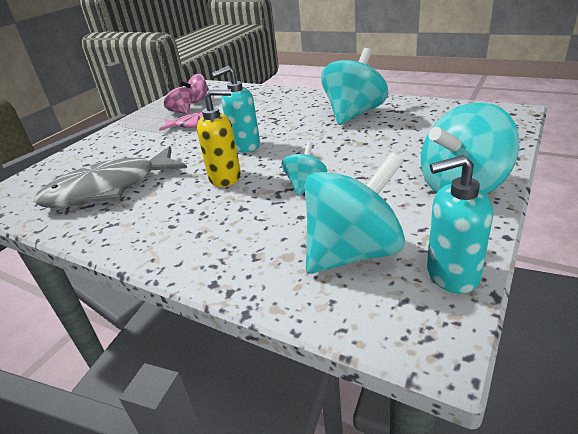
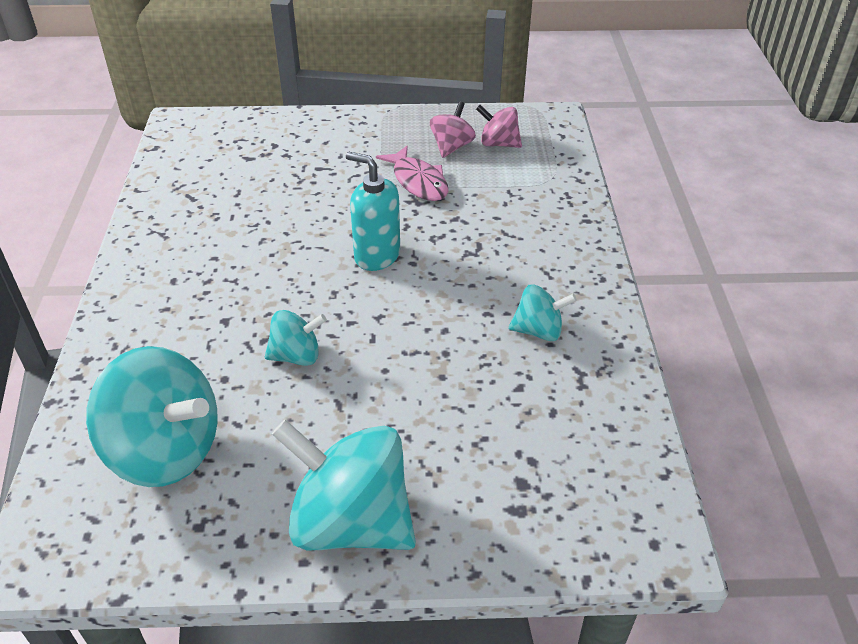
camera: 55 degrees right, 10 degrees up
grey fish [34,146,187,208] -> none
yellow soap dispenser [197,89,241,187] -> none
turquoise spinning top [321,48,389,125] -> turquoise spinning top [509,285,577,341], size x0.52
turquoise soap dispenser [427,155,493,294] -> none

